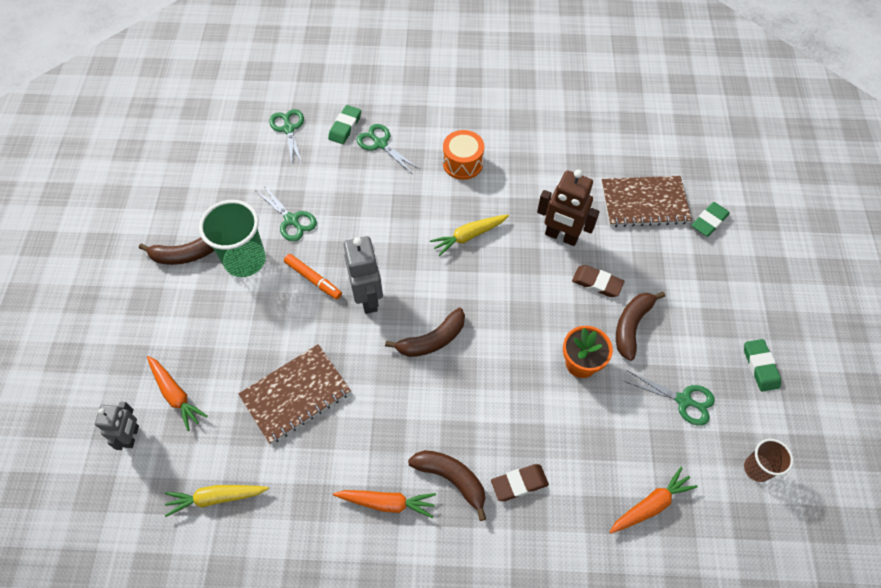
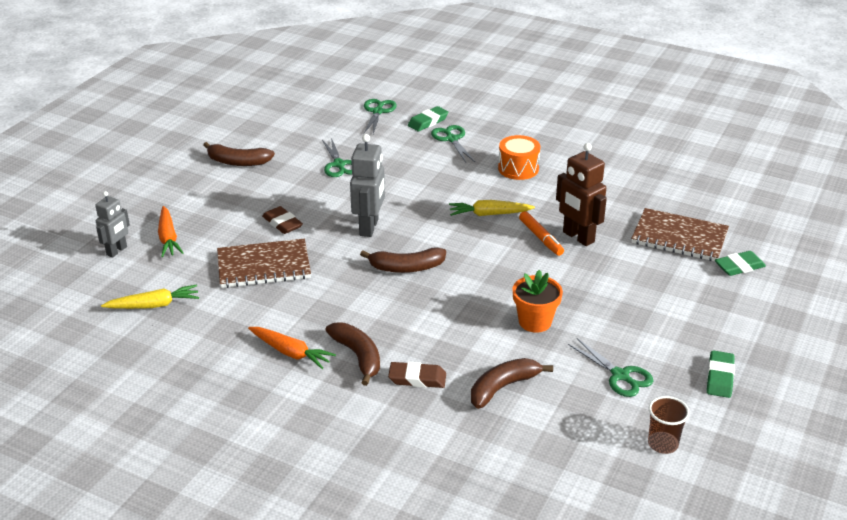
camera: 25 degrees right, 25 degrees down
yellow carrot [165,485,269,517] -> yellow carrot turned 150 degrees clockwise [101,284,199,309]
green cup [199,200,266,277] -> none
orange marker [284,254,342,299] -> orange marker moved to [519,211,564,256]
brown eraser [572,265,625,297] -> brown eraser moved to [262,206,303,234]
orange carrot [610,467,698,533] -> none
brown banana [616,292,665,361] -> brown banana moved to [471,358,553,409]

